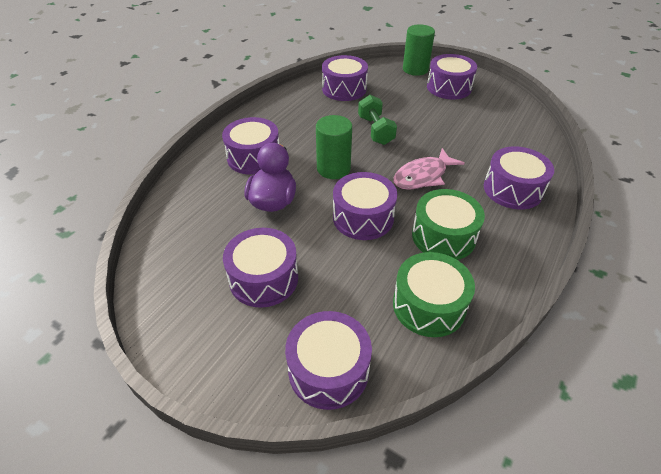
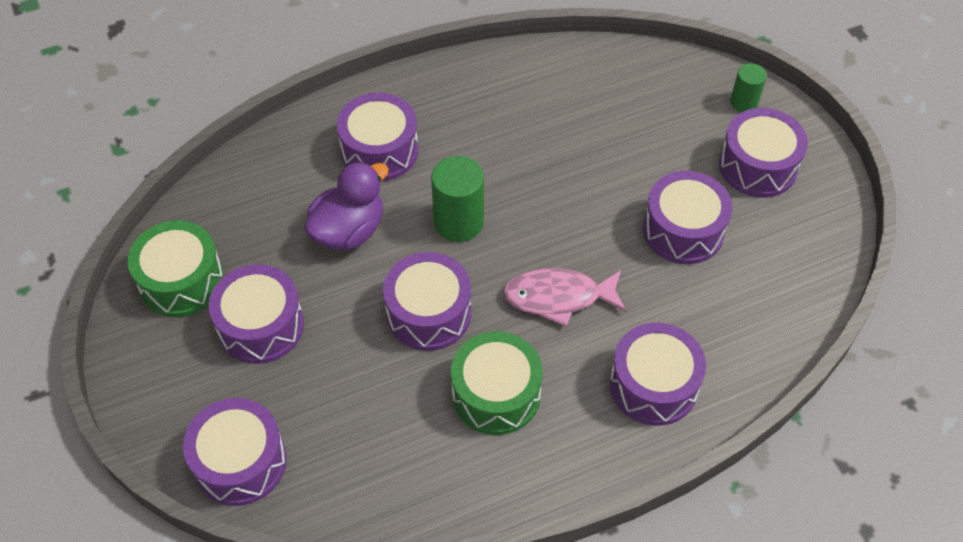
camera: 35 degrees right, 10 degrees up
purple drum [322,55,368,101] -> purple drum moved to [643,171,732,264]
green dumbbell [358,95,397,145] -> none
green drum [393,252,475,337] -> green drum moved to [128,220,224,317]
green cylinder [403,24,435,76] -> green cylinder [730,63,767,112], size x0.60

